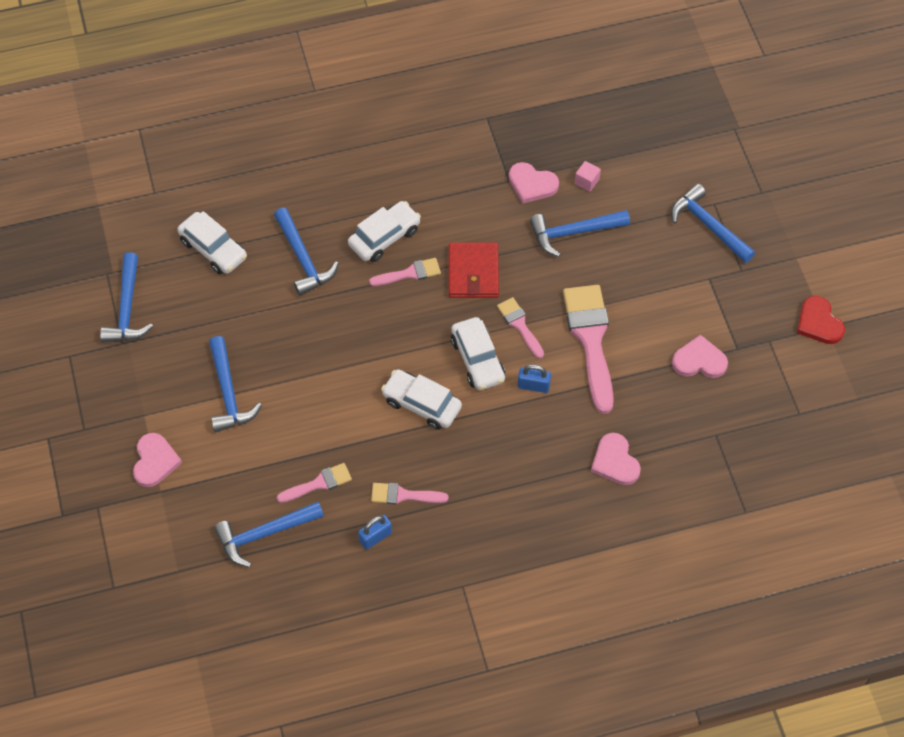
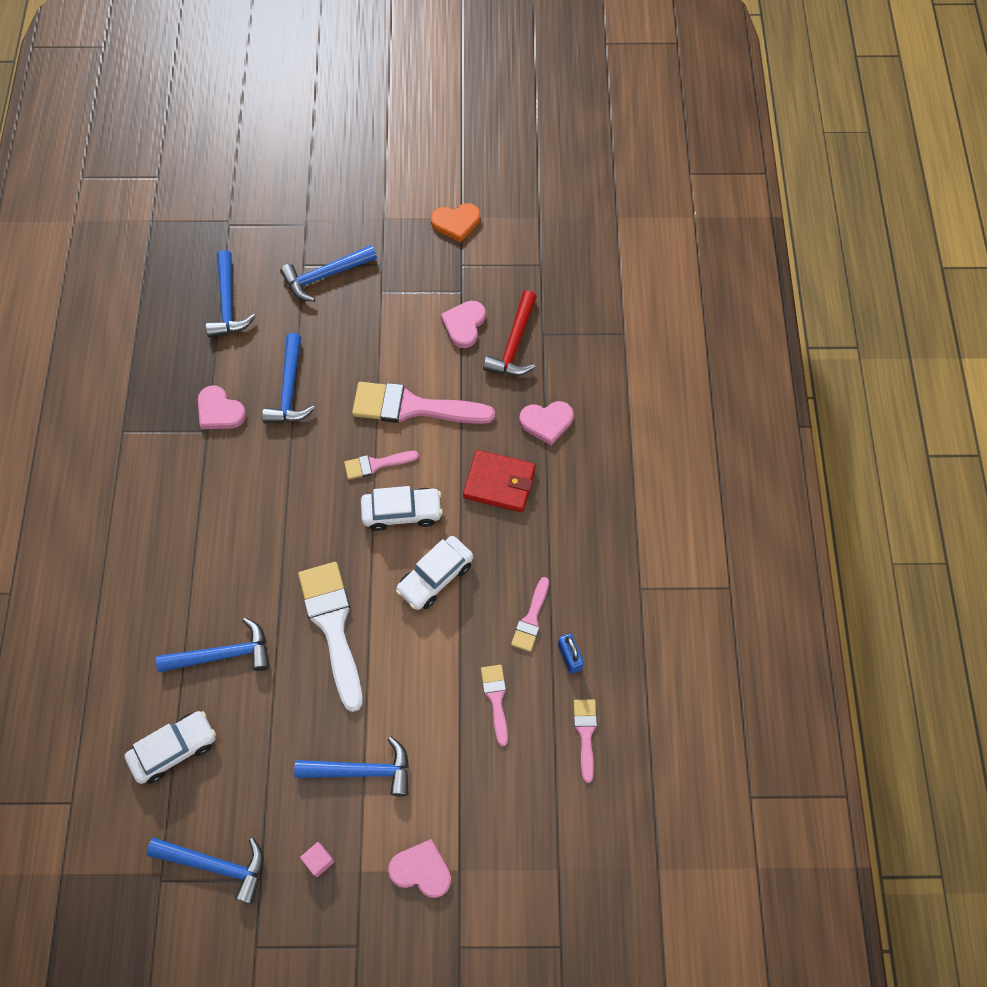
camera: 75 degrees left, 5 degrees up
blue hammer [214,502,324,567] -> blue hammer moved to [206,250,256,337]
white car [348,201,421,262] -> none
pink brush [369,258,441,286] -> pink brush moved to [574,699,597,783]
red wallet [449,243,499,298] -> red wallet moved to [463,450,536,512]
pink heart [509,162,559,204] -> pink heart turned 90 degrees clockwise [198,385,246,429]
blue padlock [518,364,551,393] -> none
pink cube [575,161,601,192] -> pink cube moved to [300,842,335,877]
red heart [797,296,845,344] -> orange heart [431,203,480,242]
none -> white brush [298,562,363,712]
none -> red hammer [483,290,537,376]

